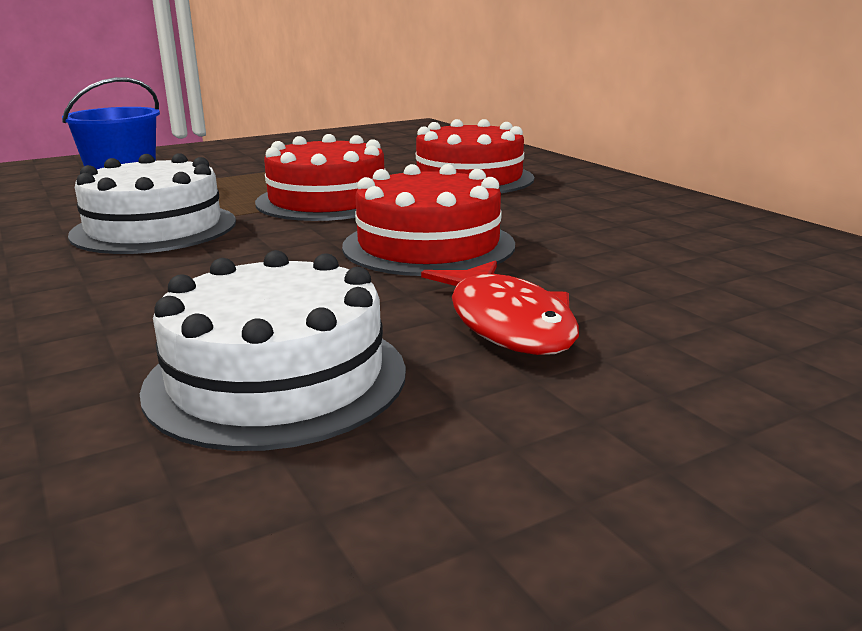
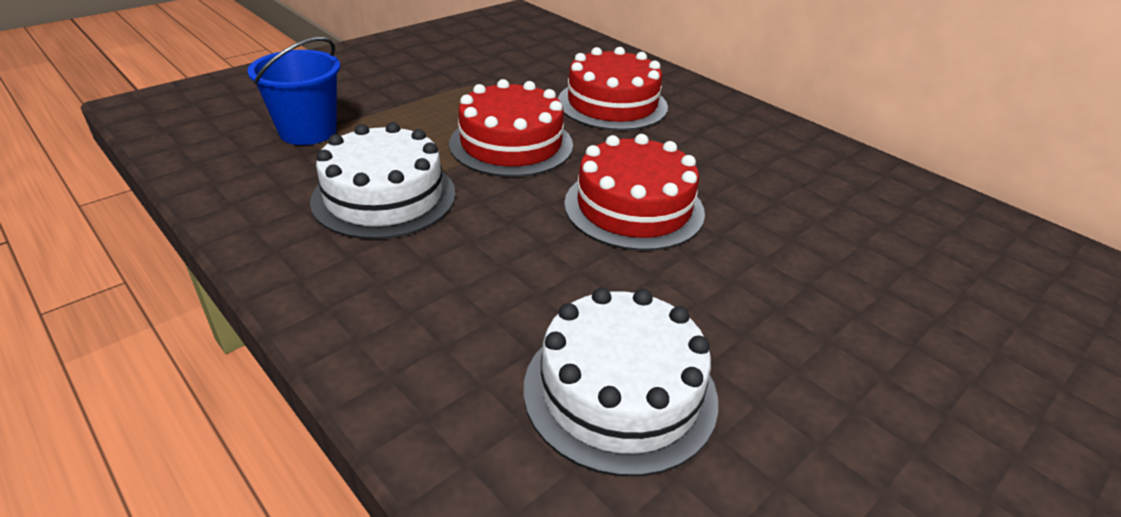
camera: 15 degrees left, 15 degrees up
red fish [421,260,579,355] -> none

